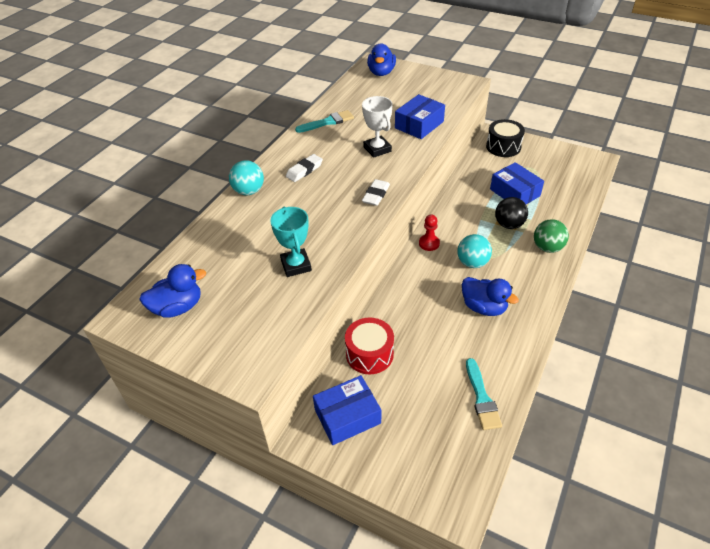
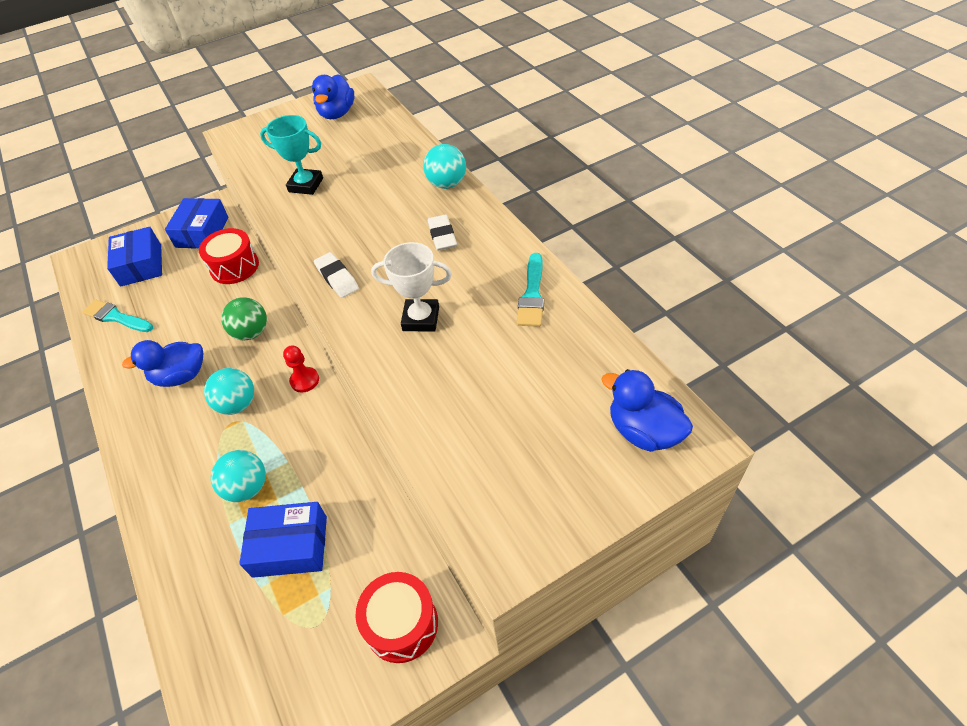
camera: 125 degrees right, 5 degrees up
blue box [395,94,445,139] -> blue box moved to [107,227,162,287]
black drum [486,119,525,157] -> red drum [355,572,438,663]
black ball [495,197,528,229] -> turquoise ball [211,450,266,502]
green ball [534,219,569,253] -> green ball moved to [221,297,267,340]

